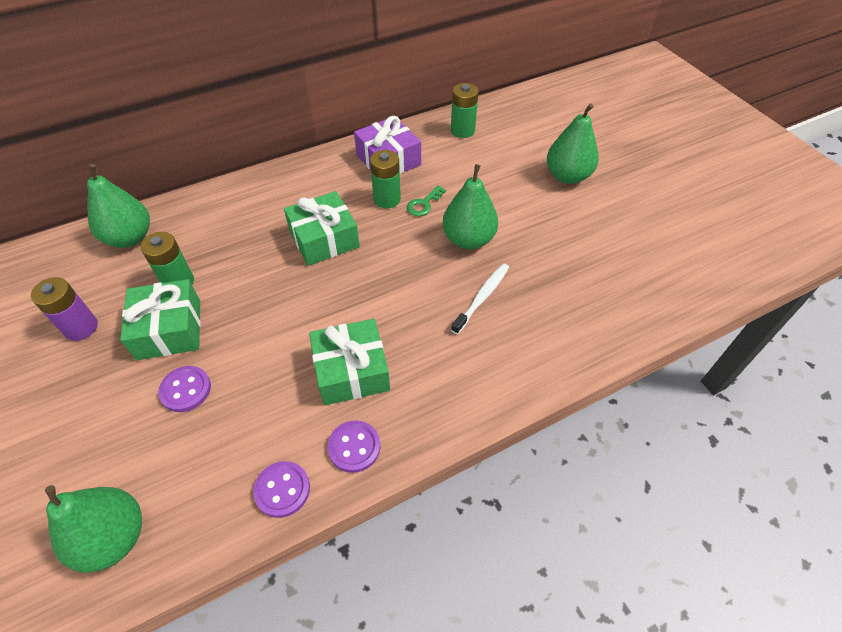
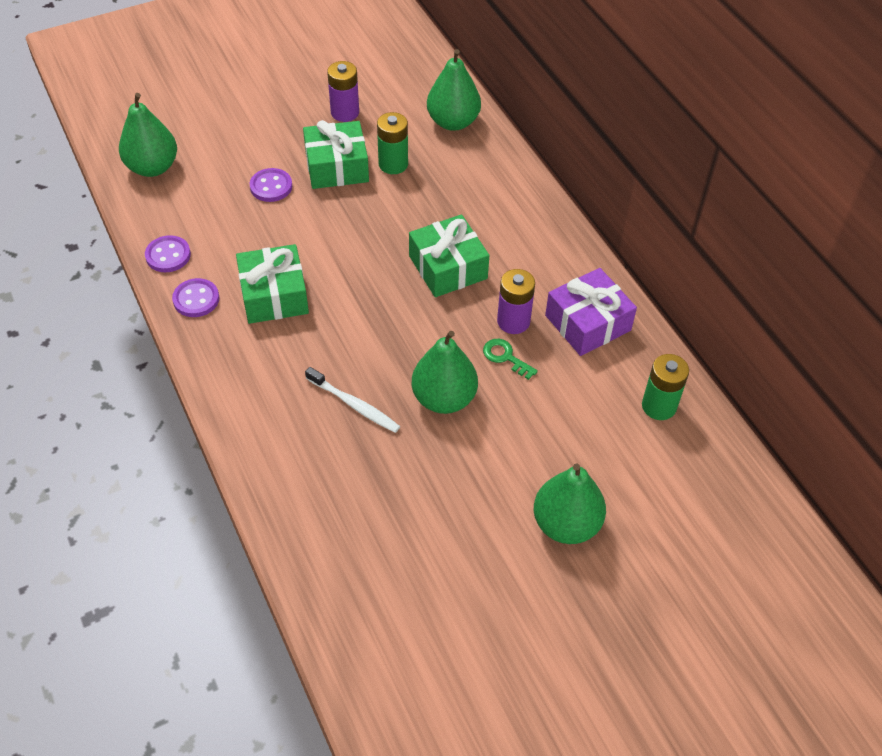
camera: 90 degrees right, 0 degrees up
green battery [370,150,401,208] -> purple battery [497,269,535,334]

